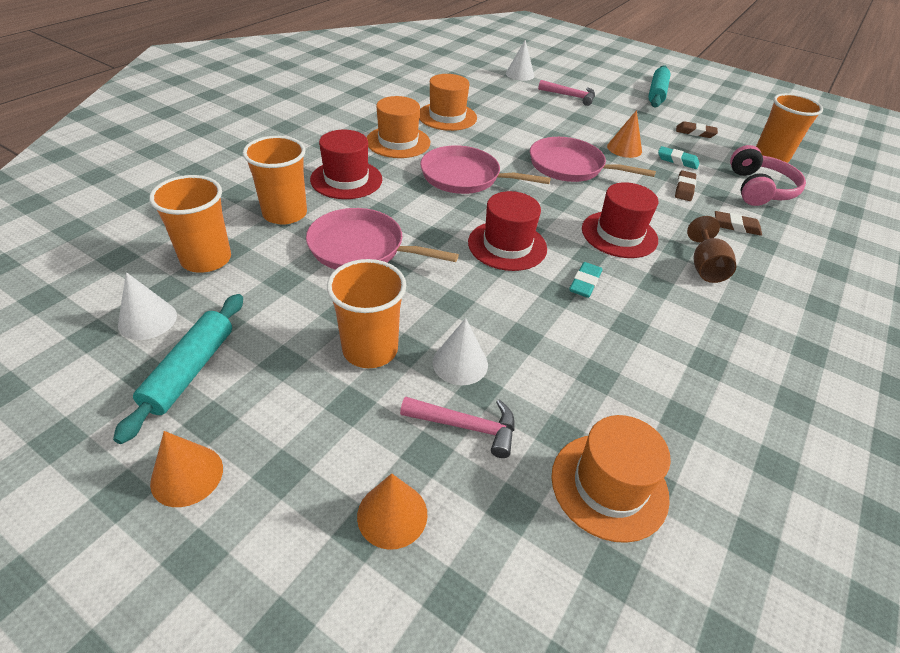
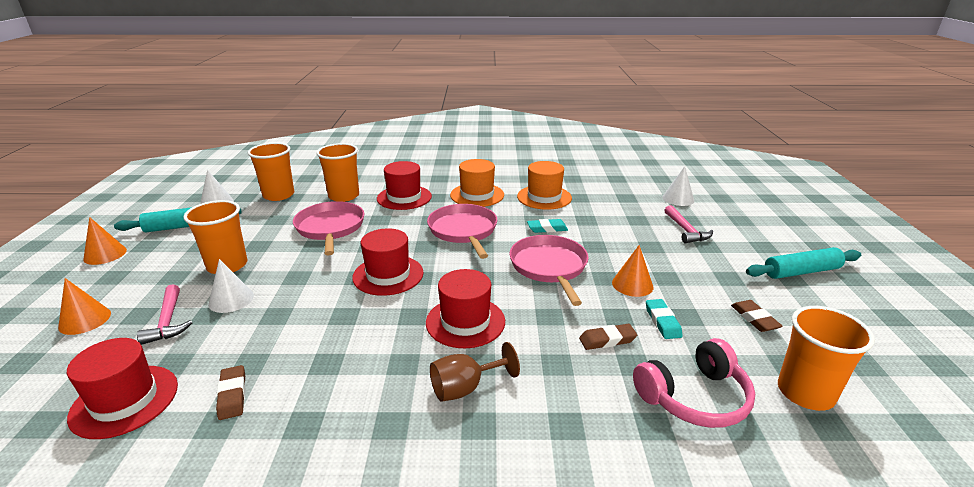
camera: 60 degrees right, 15 degrees down
orange hat [551,415,671,543] -> red hat [67,338,178,439]
turquoise eraser [569,262,602,298] -> turquoise eraser moved to [527,219,568,233]
brown eraser [715,211,762,236] -> brown eraser moved to [216,365,246,420]

